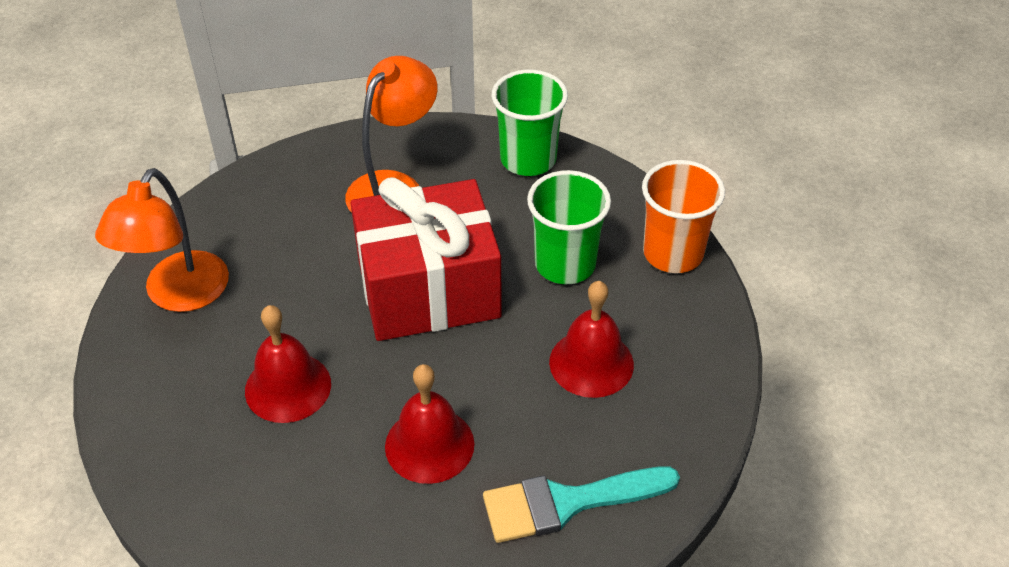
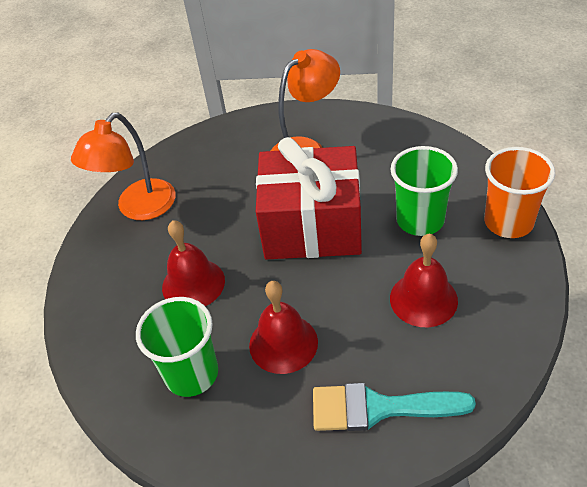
camera: 20 degrees right, 0 degrees up
green cup [491,70,568,176] -> green cup moved to [136,297,218,397]

